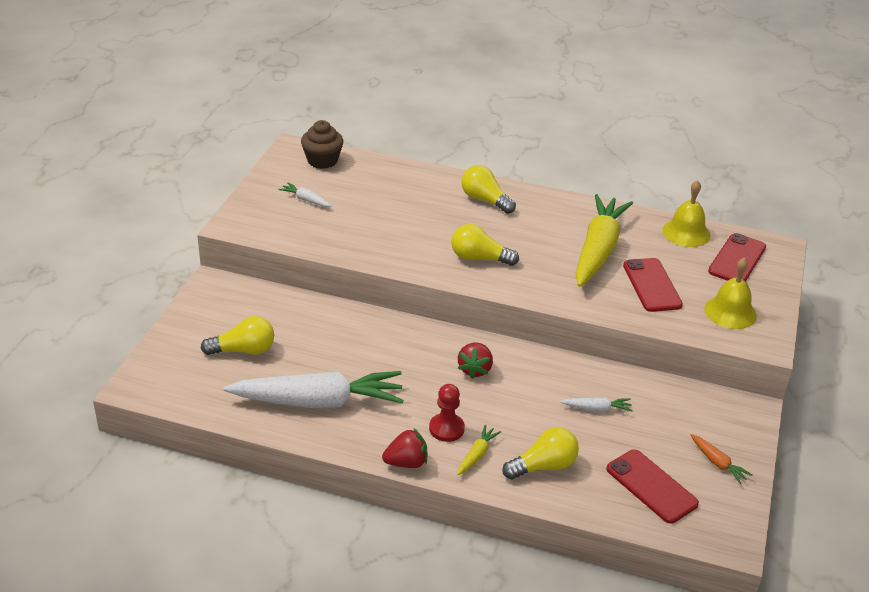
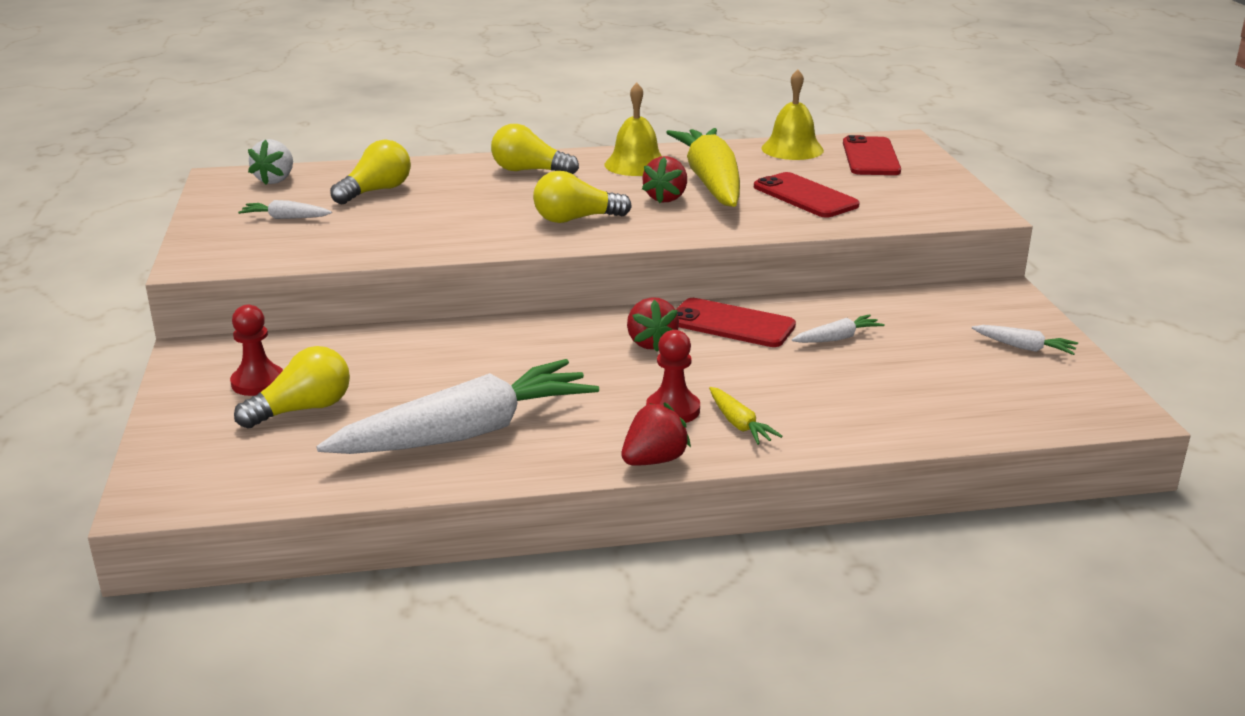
camera: 25 degrees left, 10 degrees down
brown cupcake [301,120,343,169] -> white strawberry [248,139,293,185]
yellow carrot [457,425,501,475] -> yellow carrot turned 150 degrees clockwise [709,387,783,445]
yellow light bulb [502,427,579,480] -> yellow light bulb moved to [330,139,411,204]
red phone [606,449,699,524] -> red phone moved to [676,298,796,347]
orange carrot [691,434,752,484] -> white carrot [972,325,1078,355]
yellow bell [704,258,757,329] -> yellow bell moved to [605,83,662,176]
none -> red pawn [230,305,283,396]
none -> red strawberry [642,156,687,203]

